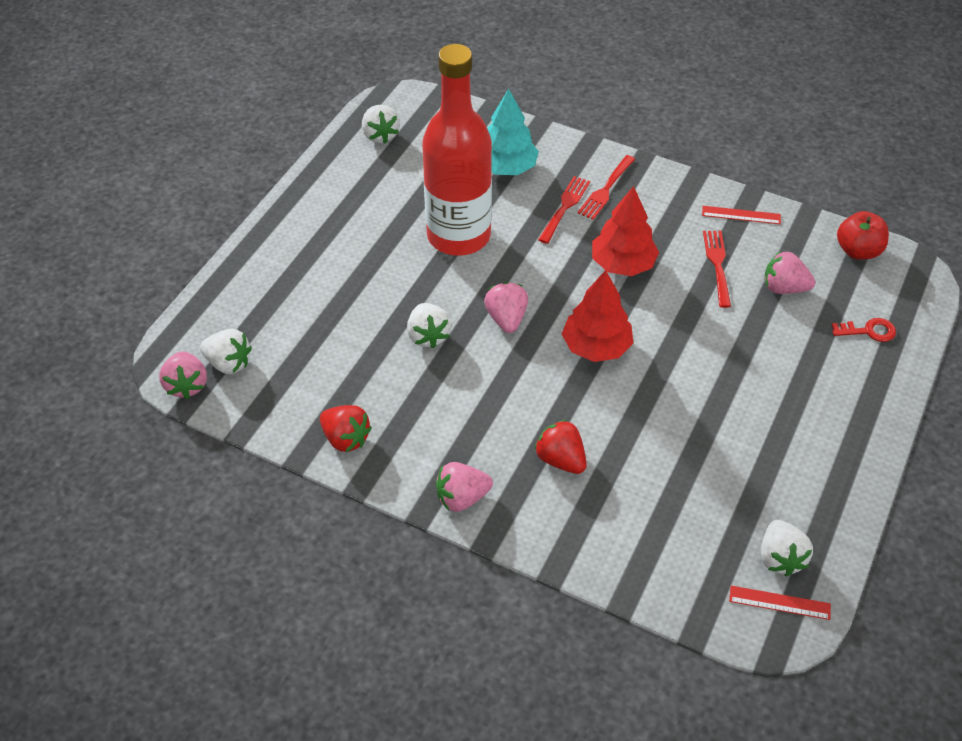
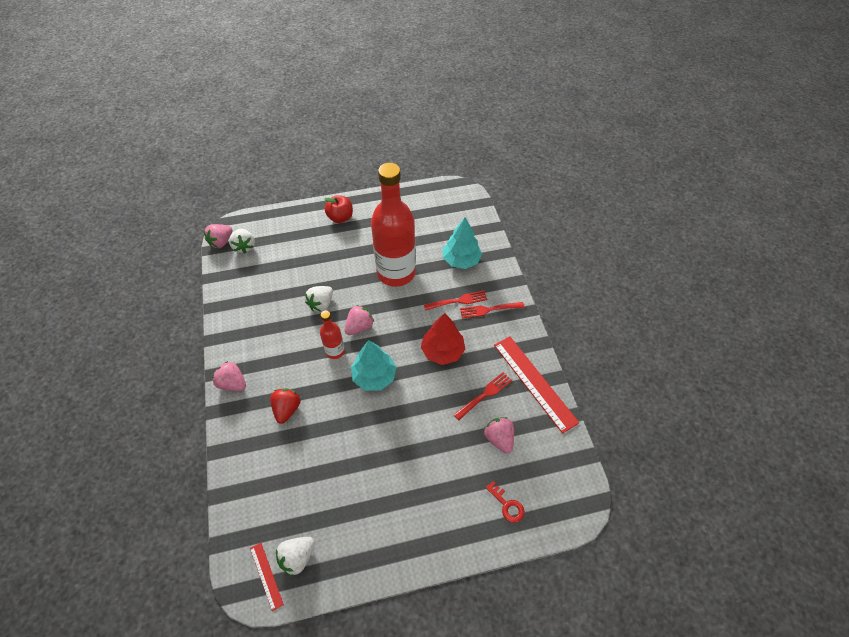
camera: 50 degrees right, 5 degrees up
red strawberry [320,405,372,452] -> none
white strawberry [362,105,400,144] -> none
red tree [562,270,633,362] -> turquoise tree [351,340,397,391]
red ruler [702,206,781,224] -> red ruler [494,336,579,434], size x2.09
red apple [837,211,889,260] -> red apple moved to [324,195,353,223]
none -> red bottle [320,311,345,359]

